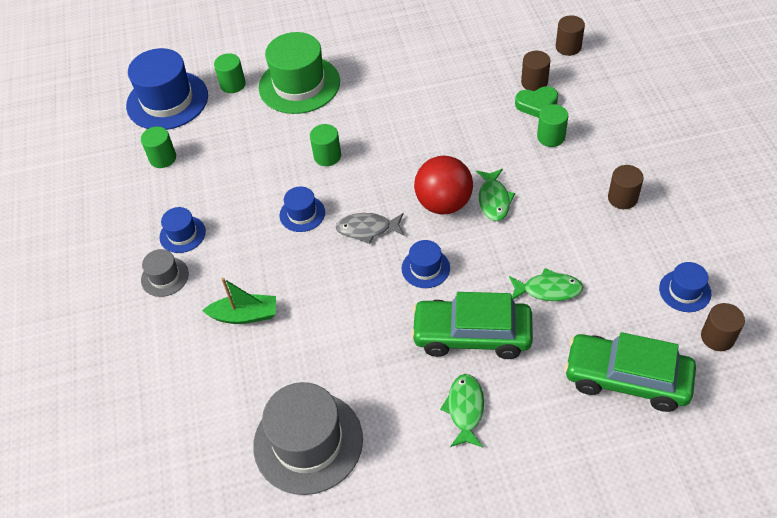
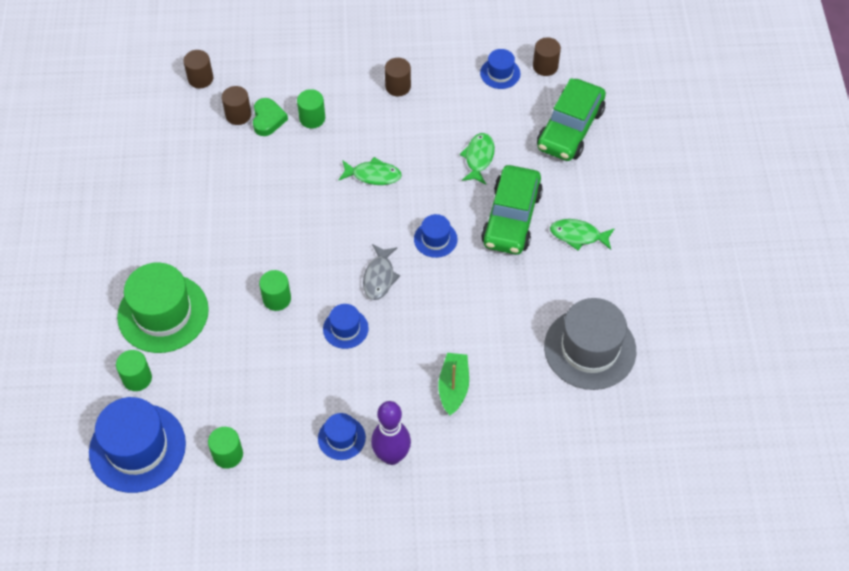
camera: 85 degrees left, 5 degrees up
grey hat [141,249,189,297] -> purple bowling pin [371,401,411,465]
red ball [414,156,473,214] -> none

